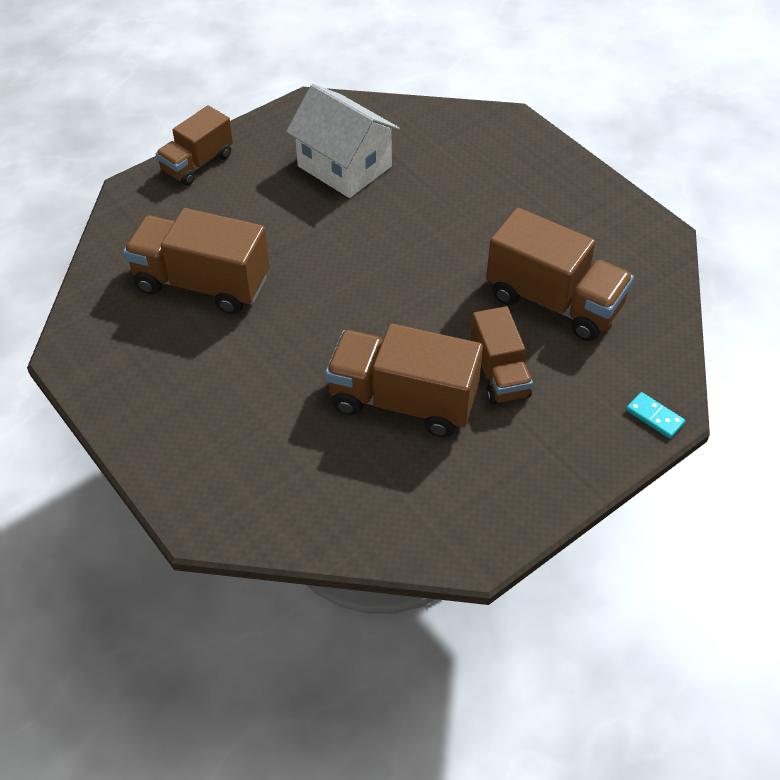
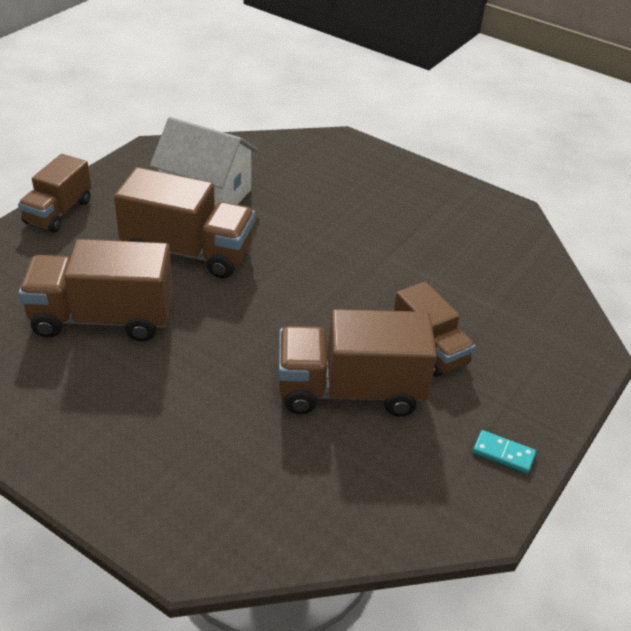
camera: 20 degrees left, 10 degrees down
brown truck [486,208,634,341] -> brown truck moved to [114,167,255,278]
turquoise domino [626,392,685,439] -> turquoise domino moved to [473,430,536,473]

